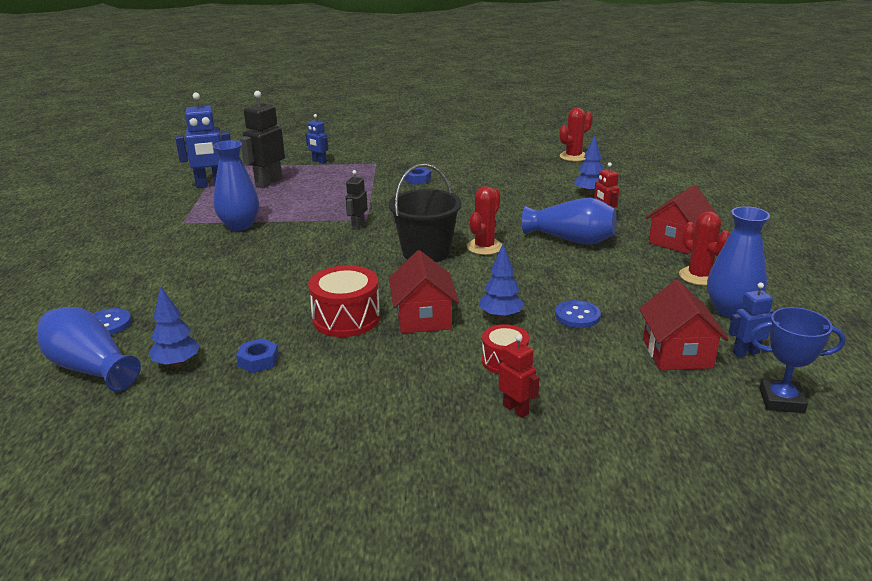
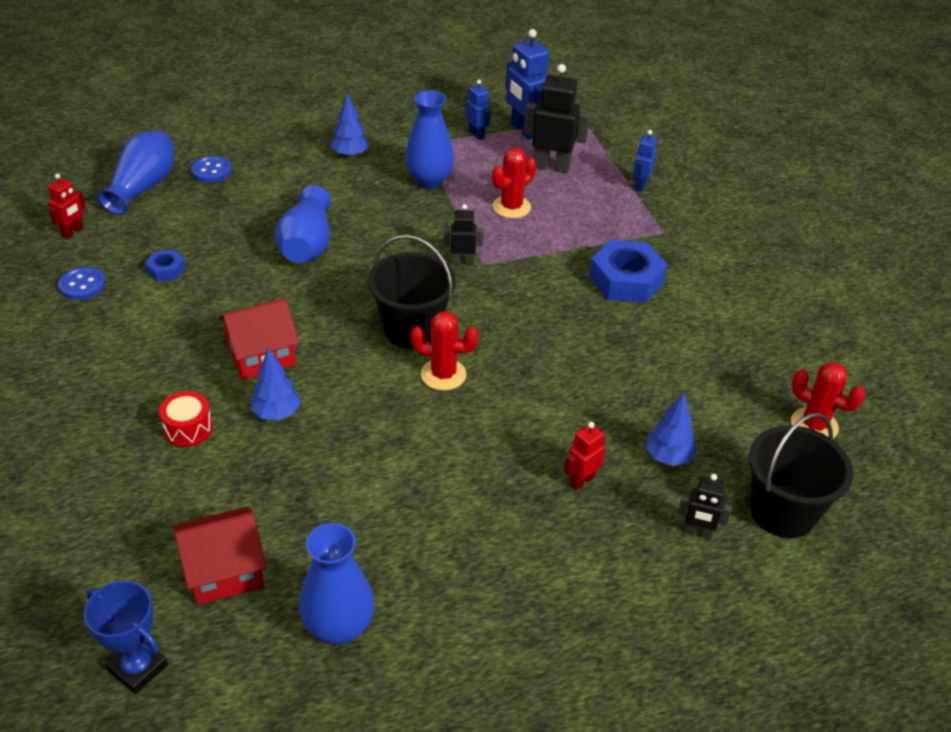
camera: 70 degrees right, 15 degrees up
blue tree [149,286,200,367] -> blue tree moved to [331,93,369,158]
red drum [308,265,381,337] -> none
blue nut [404,167,431,185] -> blue nut [589,240,667,303], size x2.00
red robot [499,335,540,418] -> red robot moved to [48,173,86,239]
blue vase [522,198,617,245] -> blue vase moved to [275,185,331,263]
blue button [555,300,601,328] -> blue button moved to [58,267,106,300]
red house [645,185,717,254] -> none
red cactus [679,211,730,286] -> red cactus moved to [492,148,536,219]
blue robot [728,282,774,357] -> blue robot moved to [466,80,490,140]
blue trophy [750,307,846,413] -> blue trophy turned 45 degrees counterclockwise [84,581,168,694]
none -> black robot [678,474,732,540]
none -> black bucket [749,413,853,538]

